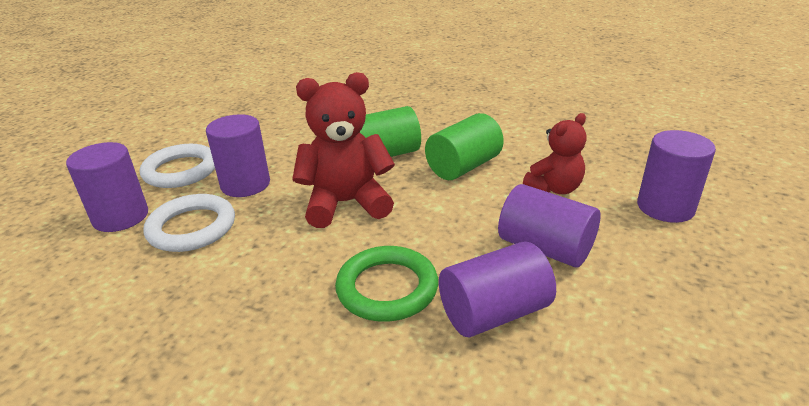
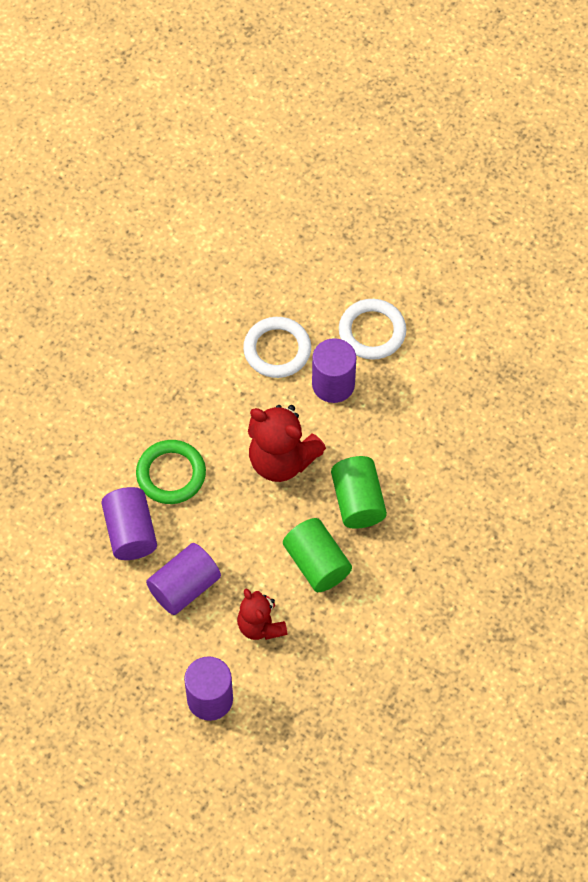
camera: 100 degrees right, 30 degrees up
purple cylinder [66,142,148,232] -> none
red teddy bear [292,72,395,228] -> red teddy bear turned 120 degrees clockwise [248,405,326,482]

